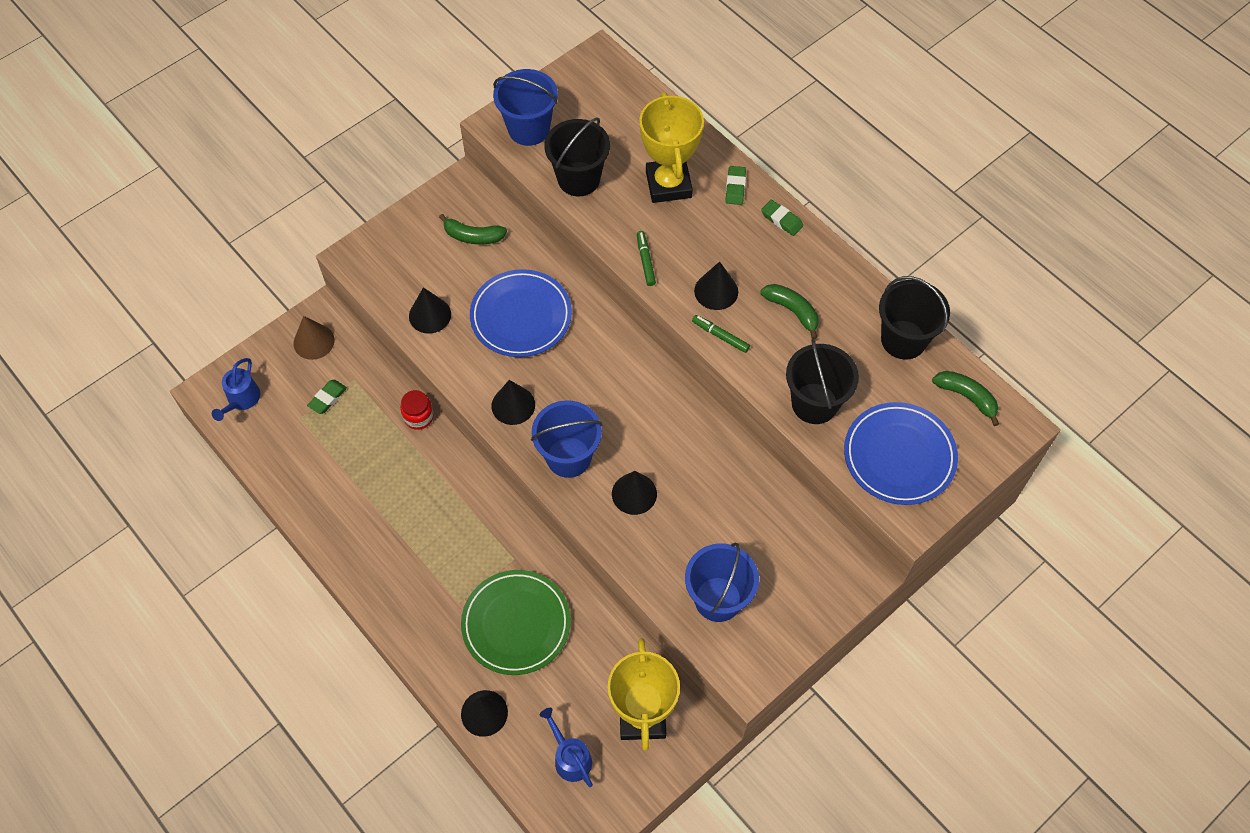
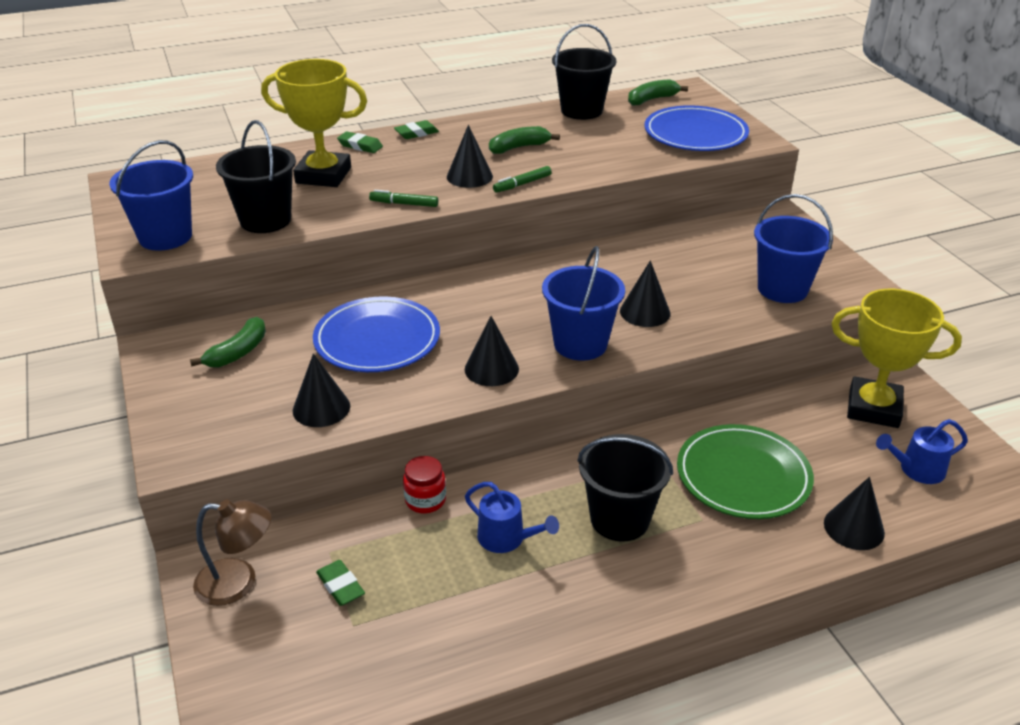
camera: 70 degrees left, 25 degrees down
blue watering can [212,358,260,421] -> blue watering can moved to [465,482,559,553]
brown cone [294,316,335,360] -> brown lamp [193,499,272,606]
black bucket [786,339,859,424] -> black bucket moved to [578,434,673,542]

